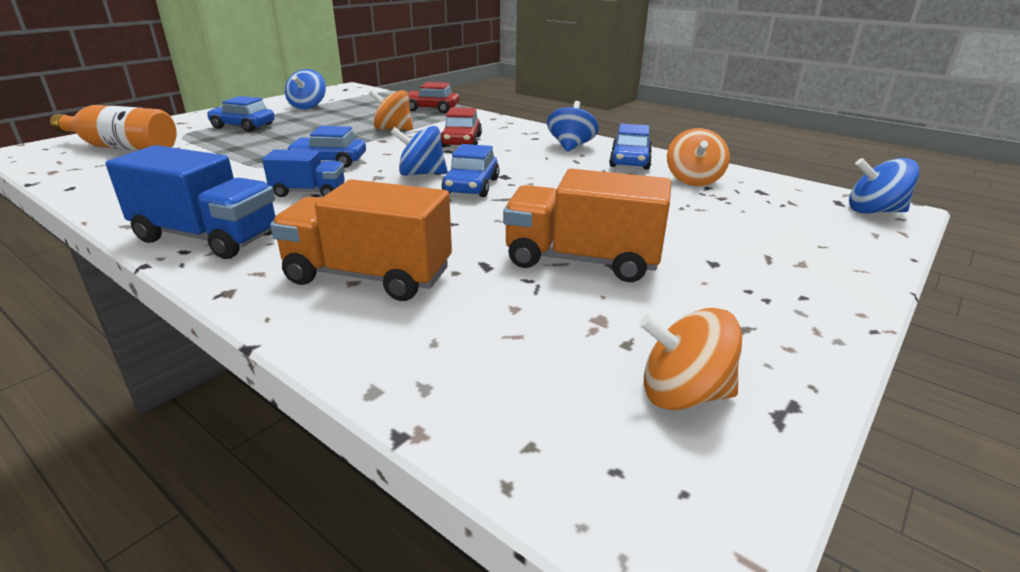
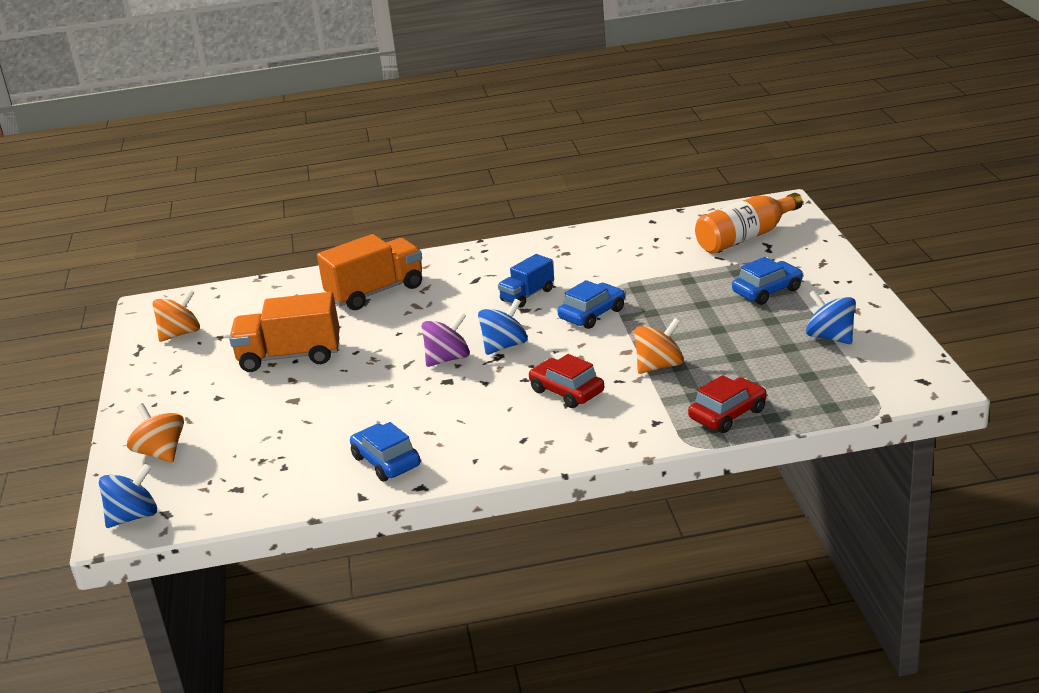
camera: 135 degrees right, 0 degrees up
blue truck [106,145,276,259] -> none
blue car [442,144,500,197] -> purple spinning top [422,312,470,367]
orange truck [503,169,672,282] -> orange truck turned 150 degrees counterclockwise [229,292,340,372]
blue spinning top [547,101,599,152] -> none
orange spinning top [667,128,730,186] -> orange spinning top moved to [127,403,184,463]

